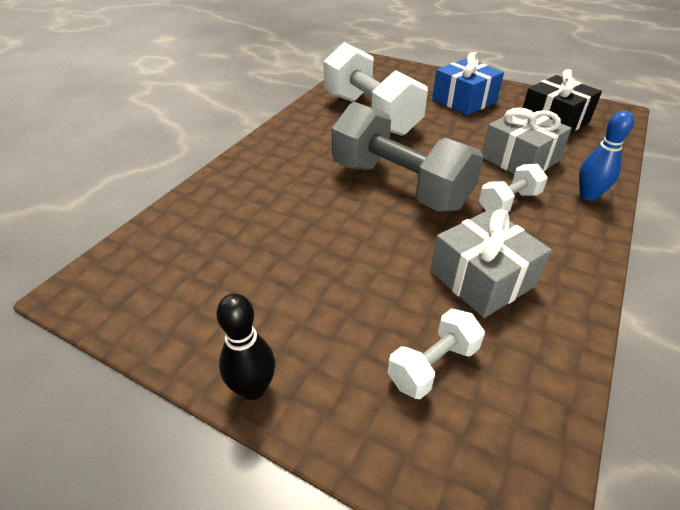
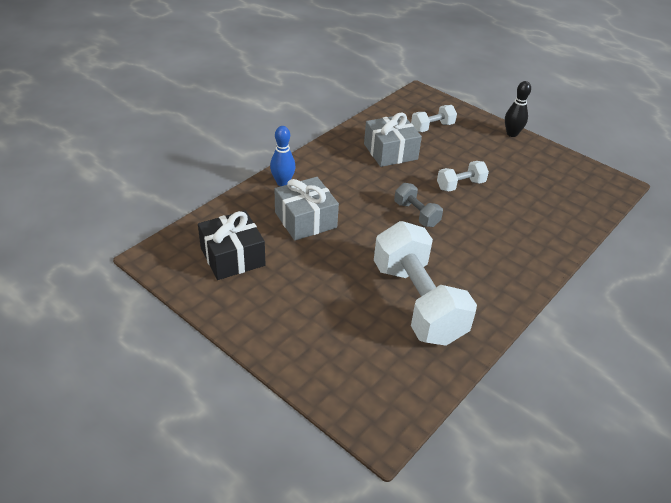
camera: 170 degrees left, 0 degrees up
grey dumbbell [332,102,484,211] -> grey dumbbell [394,183,443,227], size x0.47
blue gift [432,52,504,115] -> none
white dumbbell [479,164,548,212] -> white dumbbell moved to [437,161,489,192]

